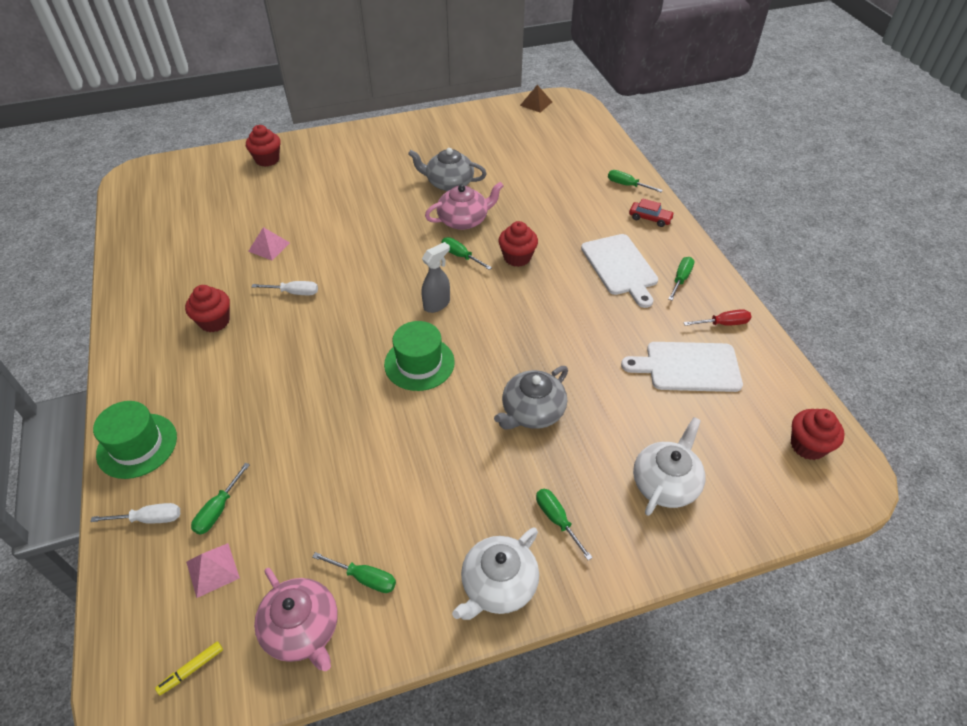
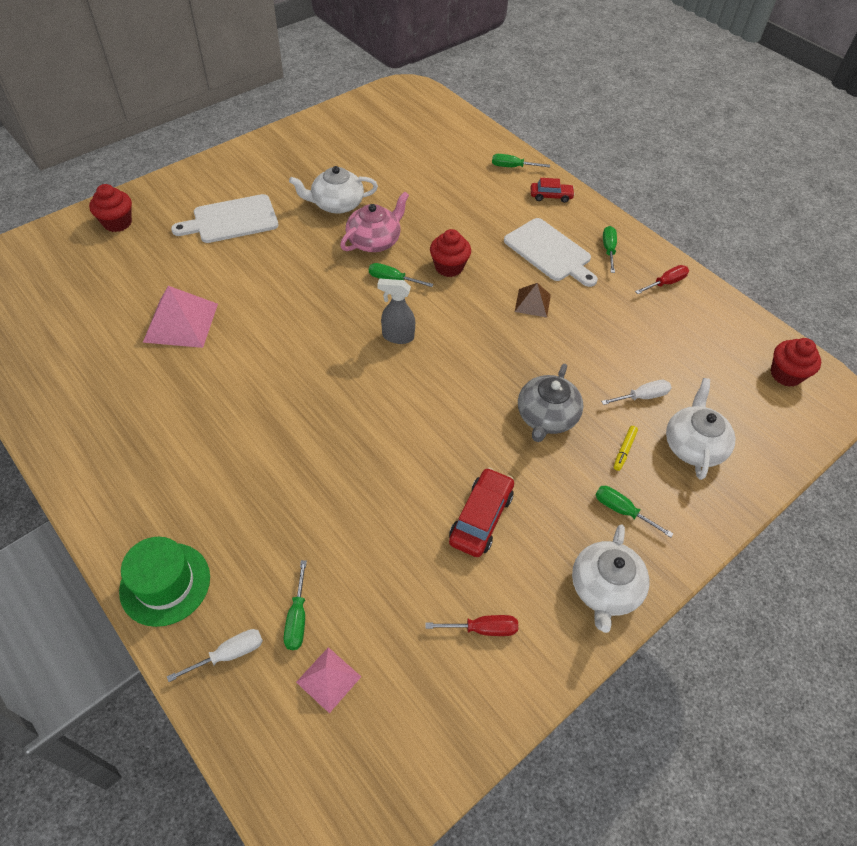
camera: 25 degrees left, 5 degrees up
yellow marker [155,641,223,695] -> yellow marker moved to [614,426,638,471]
red cupcake [185,285,230,332] -> none
pink pyramid [248,227,290,260] -> pink pyramid [143,286,218,348], size x1.75
white screwdriver [252,281,318,295] -> white screwdriver moved to [601,380,672,405]
pink teapot [254,568,338,671] -> none
green screwdriver [312,552,396,593] -> red screwdriver [425,615,518,636]
green hat [384,321,455,391] -> none
grey teapot [408,148,487,191] -> white teapot [289,166,378,214]
grey spray bottle [422,242,450,313] -> grey spray bottle turned 105 degrees counterclockwise [377,278,415,344]
brown pyramid [520,85,552,113] -> brown pyramid moved to [515,283,551,318]
white cutting board [621,342,743,392] -> white cutting board moved to [171,194,279,243]
none -> red car [449,467,514,557]

